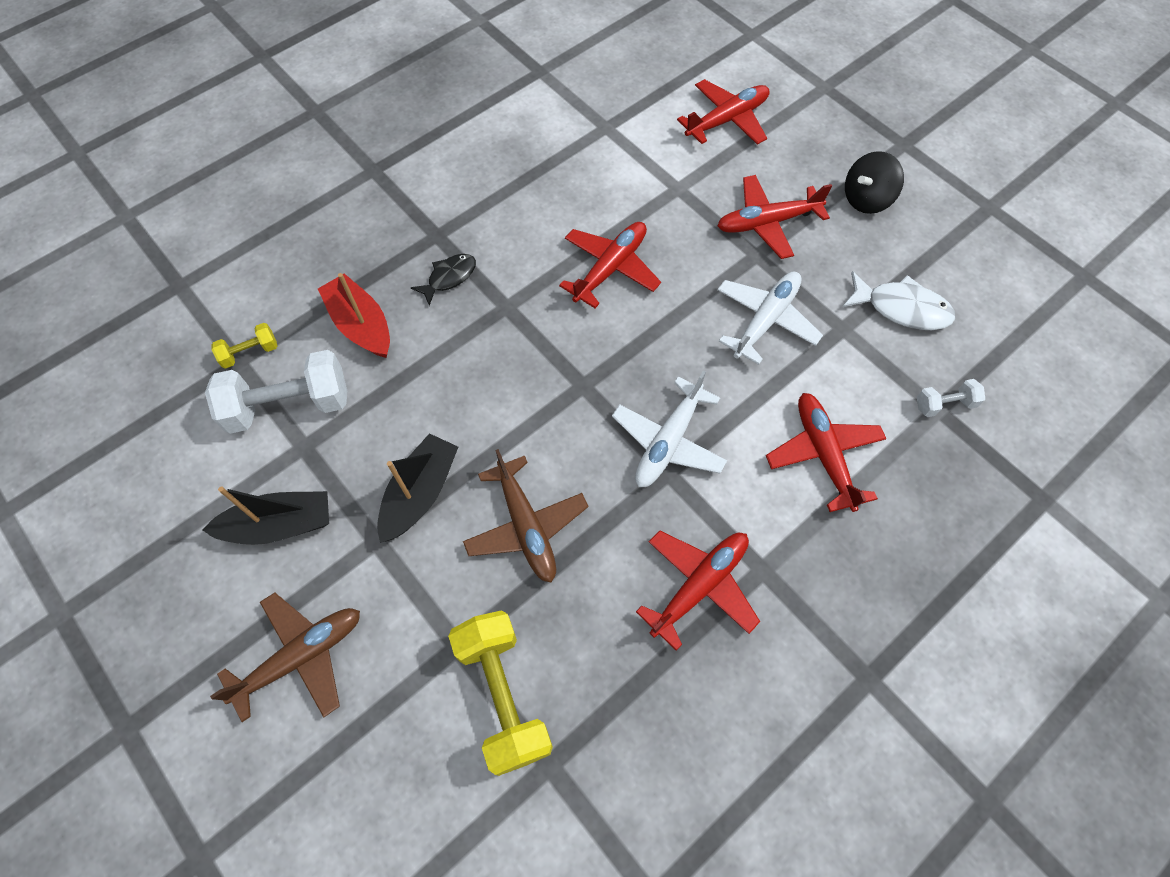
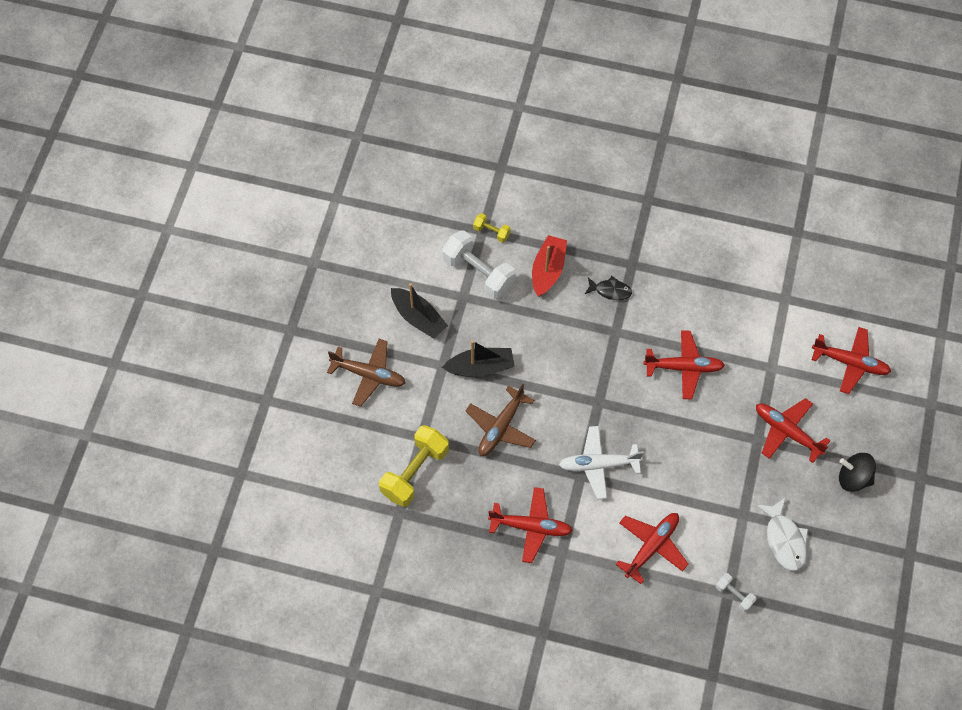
camera: 55 degrees right, 0 degrees up
white plane [717,272,823,365] -> none

